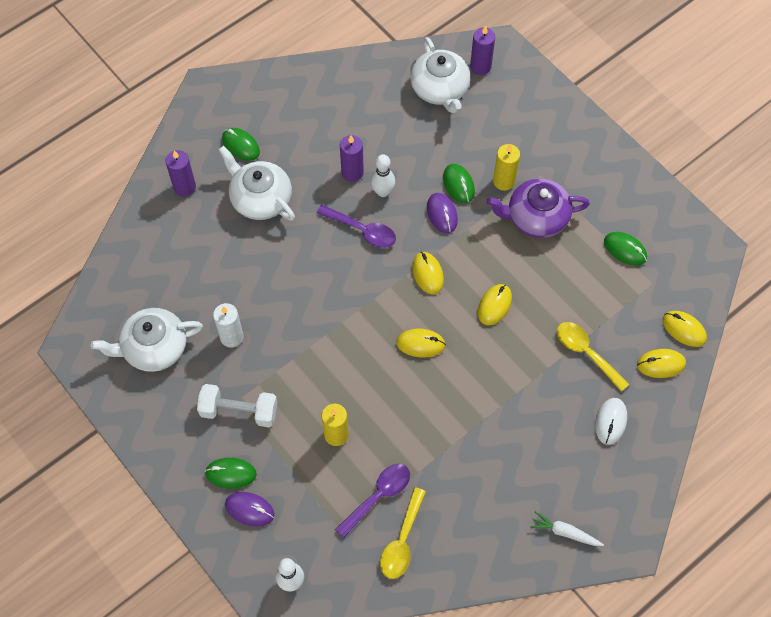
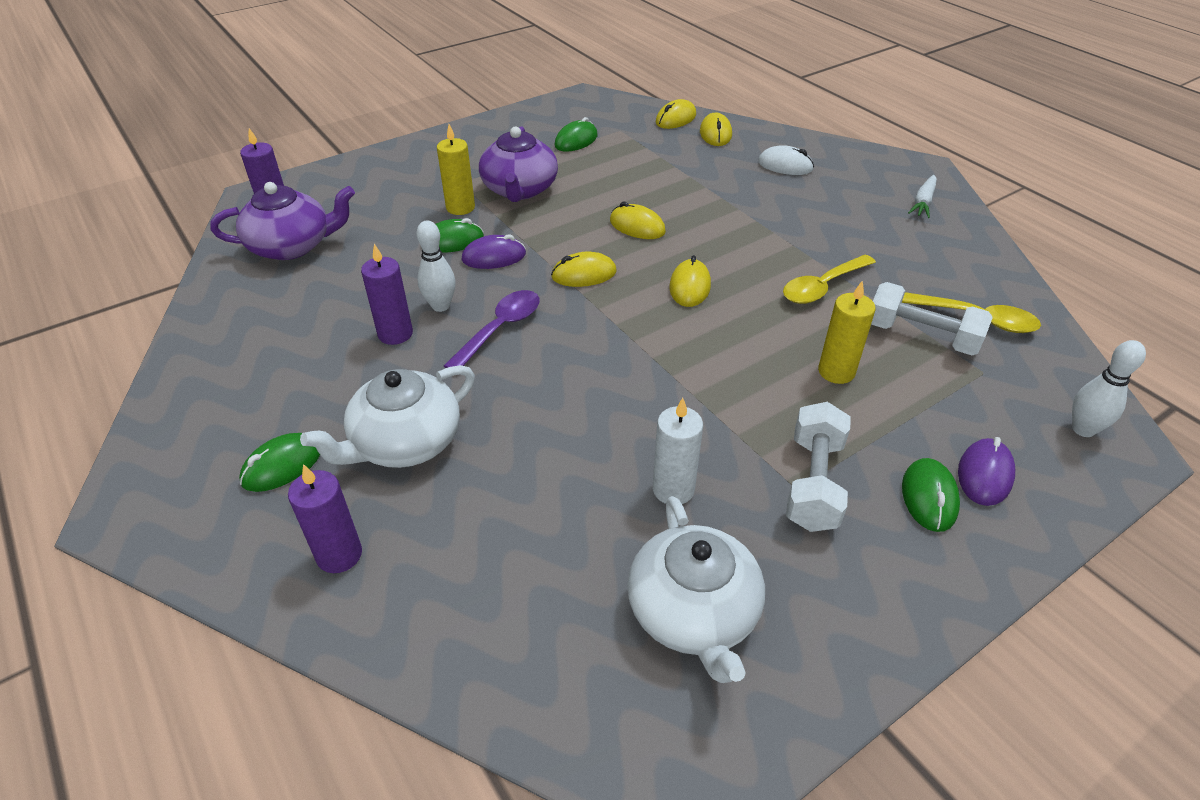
camera: 85 degrees left, 20 degrees down
purple spoon [335,464,410,539] -> white dumbbell [871,282,992,355]
white teapot [410,37,470,113] -> purple teapot [210,182,355,260]
yellow spoon [557,322,629,392] -> yellow spoon moved to [783,255,876,304]

